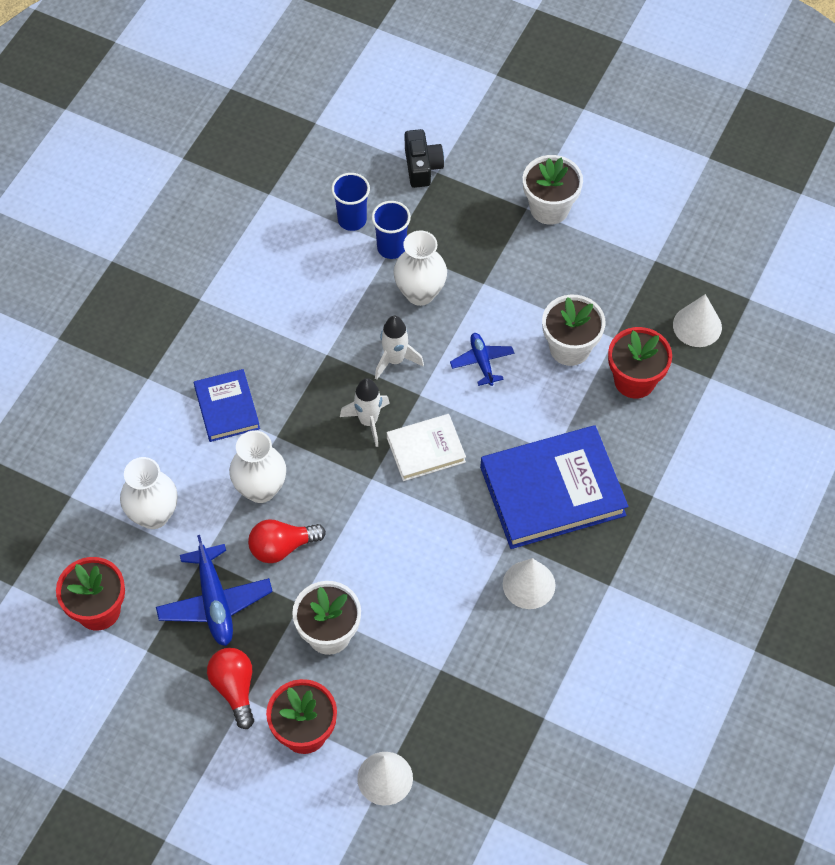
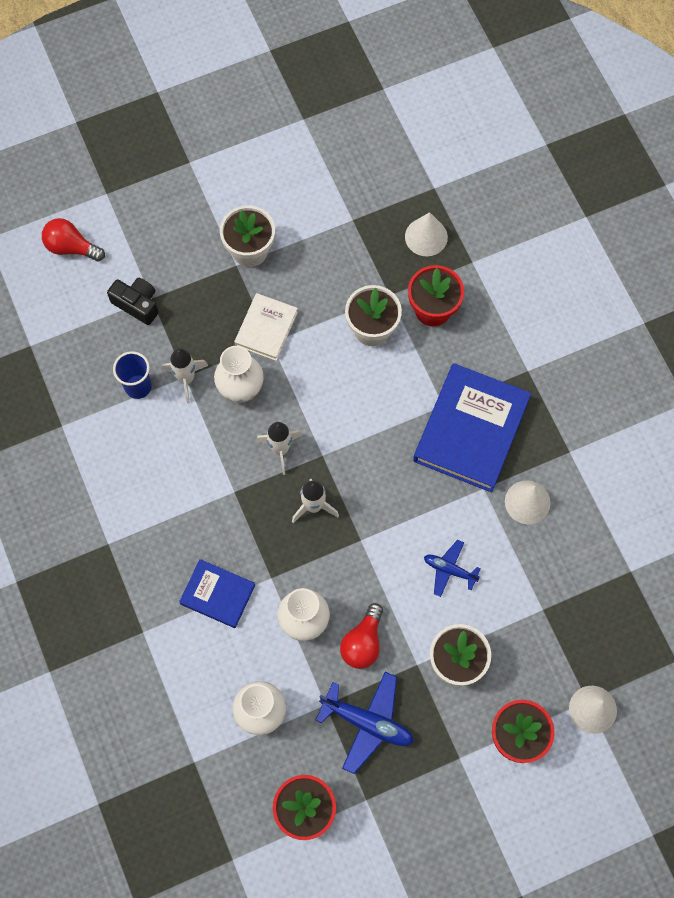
camera: 50 degrees left, 10 degrees up
red light bulb [207,648,254,729] -> red light bulb moved to [42,218,105,261]
blue cup [372,201,411,259] -> white rocket [163,348,208,404]
white book [387,414,466,481] -> white book moved to [234,293,298,361]
blue plane [450,333,514,386] -> blue plane moved to [424,540,481,597]

